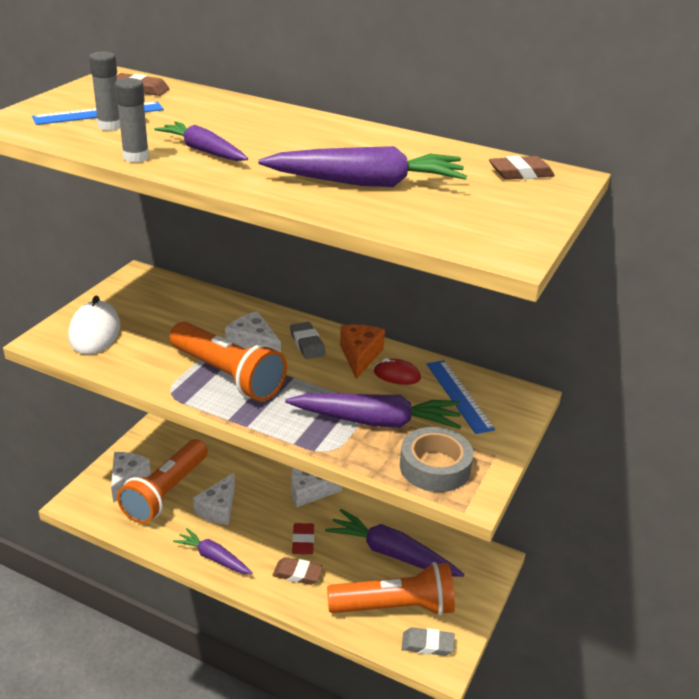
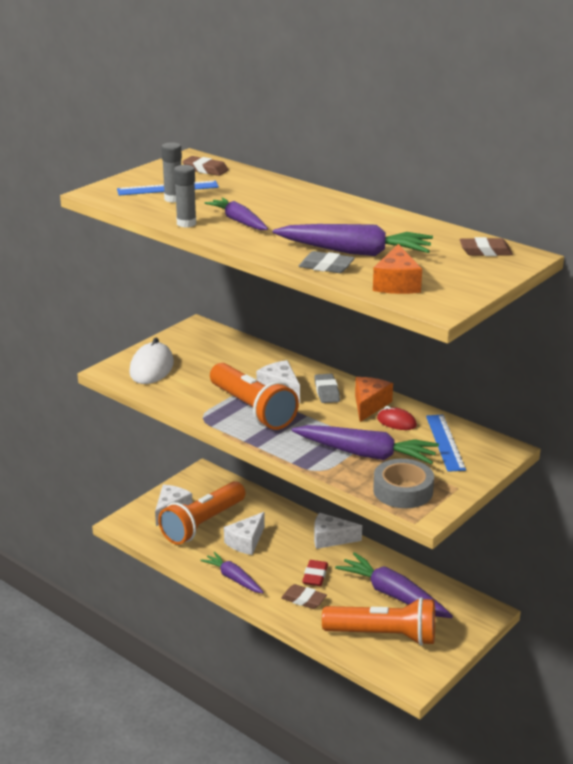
camera: 15 degrees right, 5 degrees down
grey eraser [402,627,455,656] -> grey eraser moved to [298,251,355,273]
none -> orange cheese [373,244,422,294]

